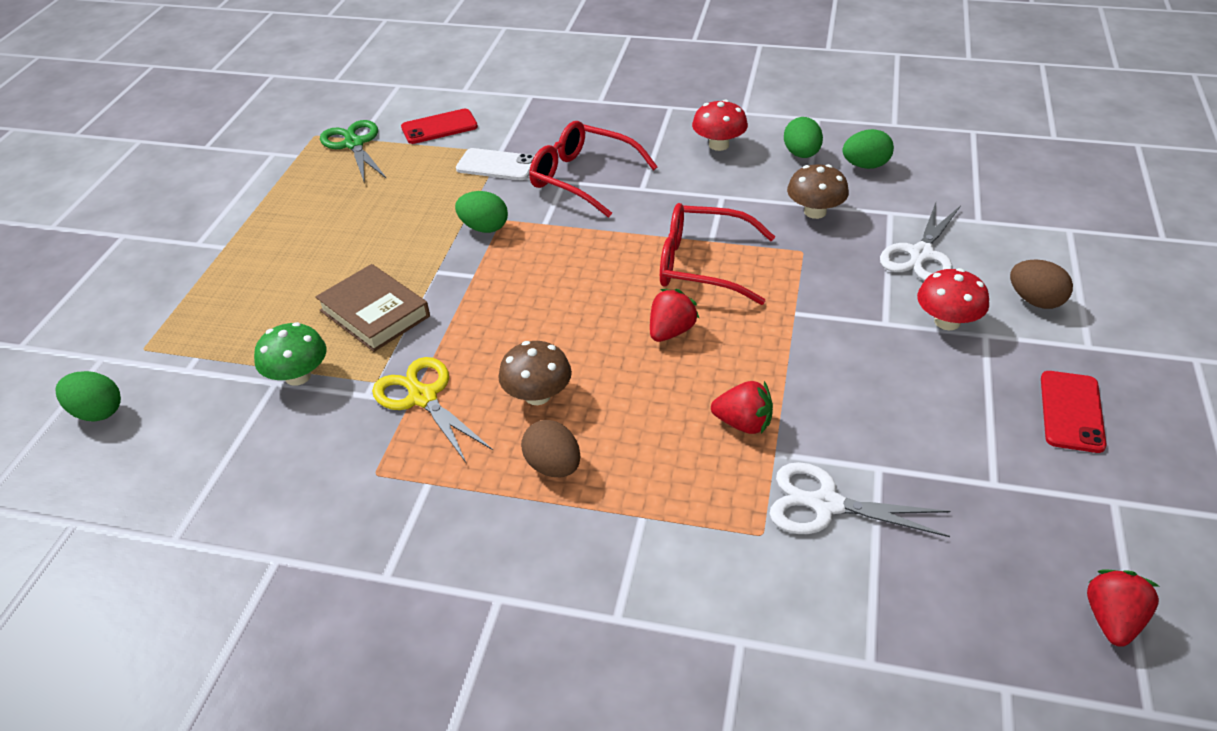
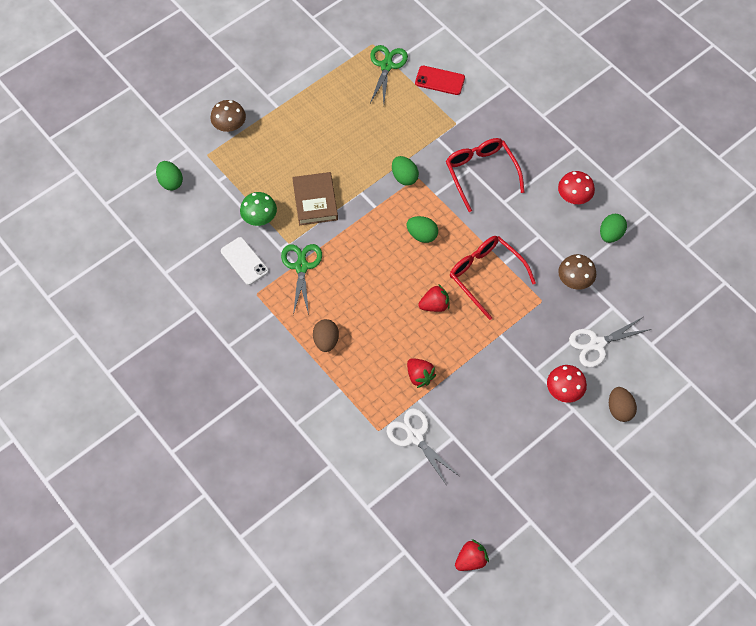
camera: 35 degrees right, 20 degrees up
yellow scissors [372,357,493,464] -> green scissors [281,244,322,315]
white phone [456,148,534,180] -> white phone moved to [221,237,269,285]
brown mushroom [498,341,572,405] -> brown mushroom moved to [210,100,246,132]
green egg [842,129,894,169] -> green egg moved to [406,216,438,243]
red phone [1041,371,1107,453] -> none

